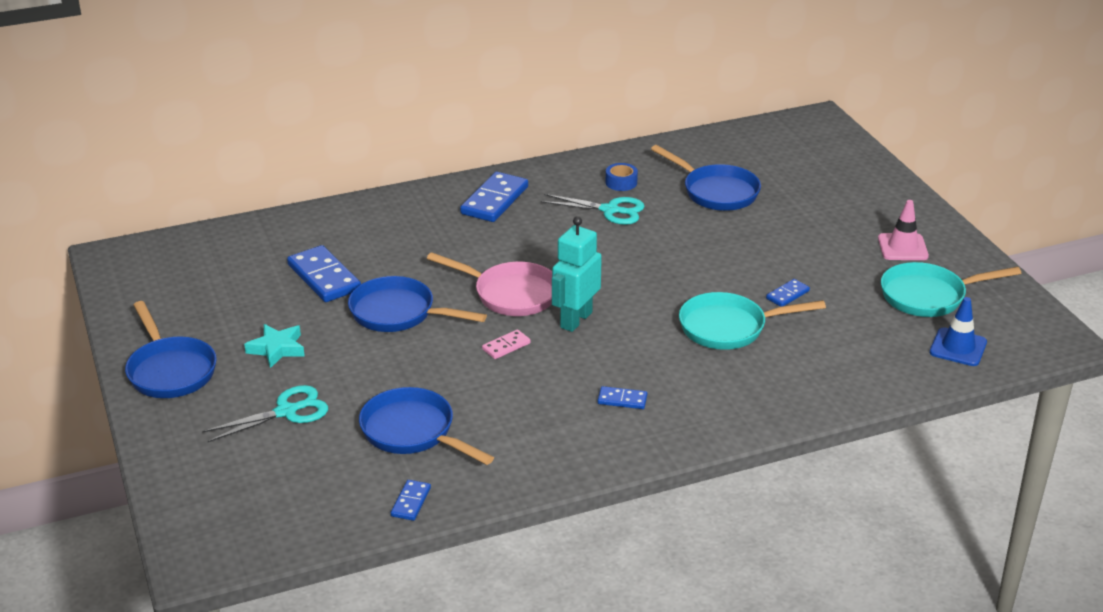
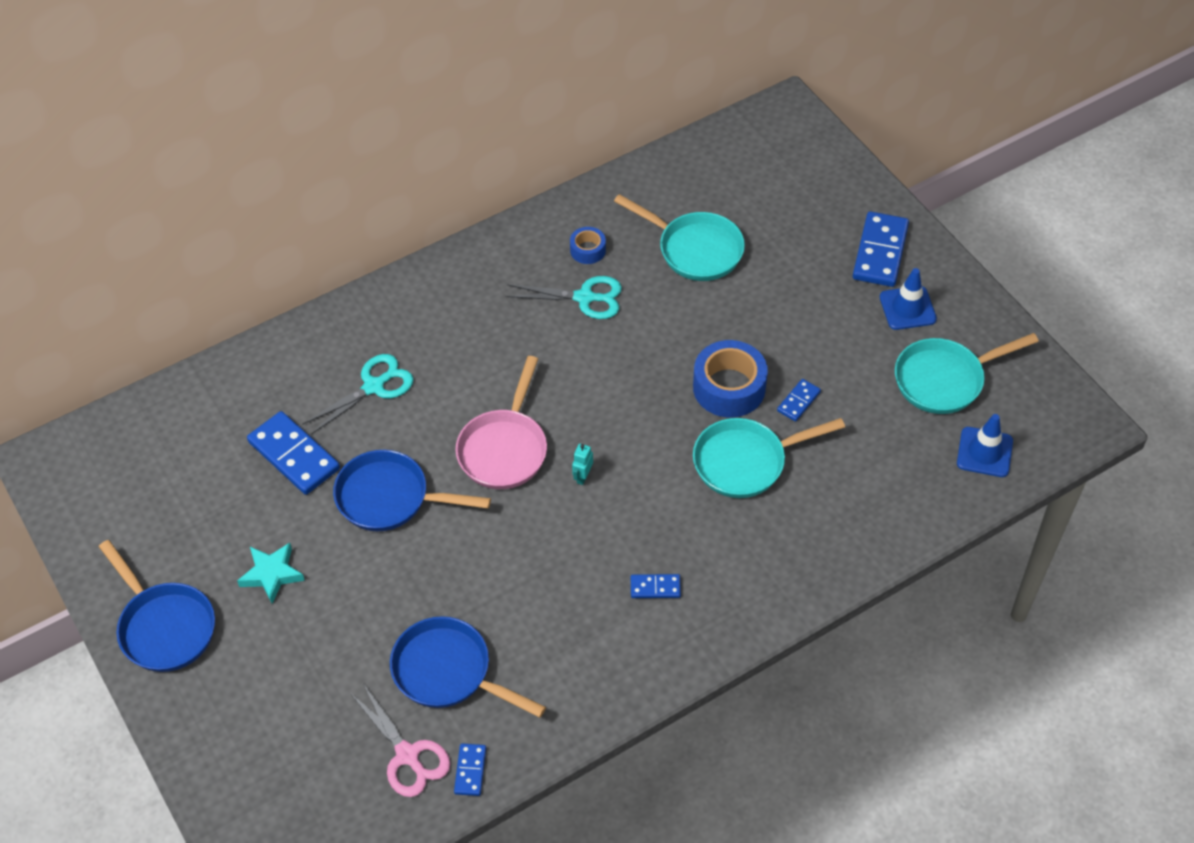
camera: 10 degrees left, 20 degrees up
turquoise scissors [202,385,328,442] -> turquoise scissors moved to [302,354,413,434]
pink pan [427,252,552,316] -> pink pan turned 90 degrees clockwise [455,356,547,489]
blue domino [460,172,528,222] -> blue domino moved to [853,211,909,287]
pink domino [482,329,531,359] -> none
turquoise robot [552,216,602,332] -> turquoise robot [572,444,593,485], size x0.44
blue pan [651,145,761,211] -> turquoise pan [614,194,745,281]
pink traffic cone [878,200,929,260] -> blue traffic cone [880,268,937,330]
none -> pink scissors [349,683,451,797]
none -> blue tape [693,340,768,417]

